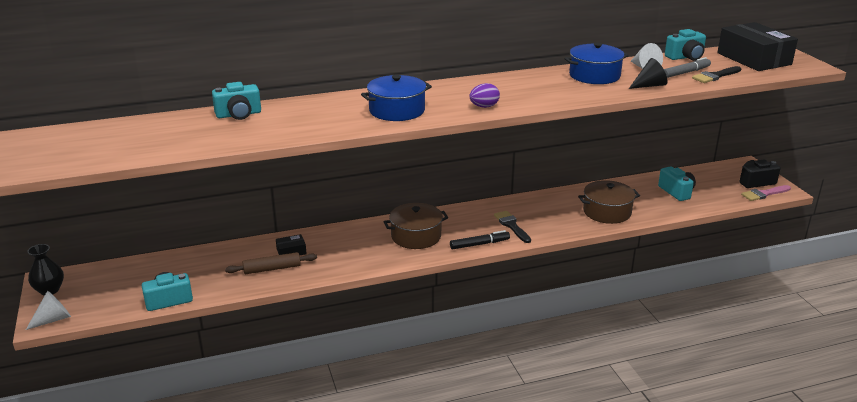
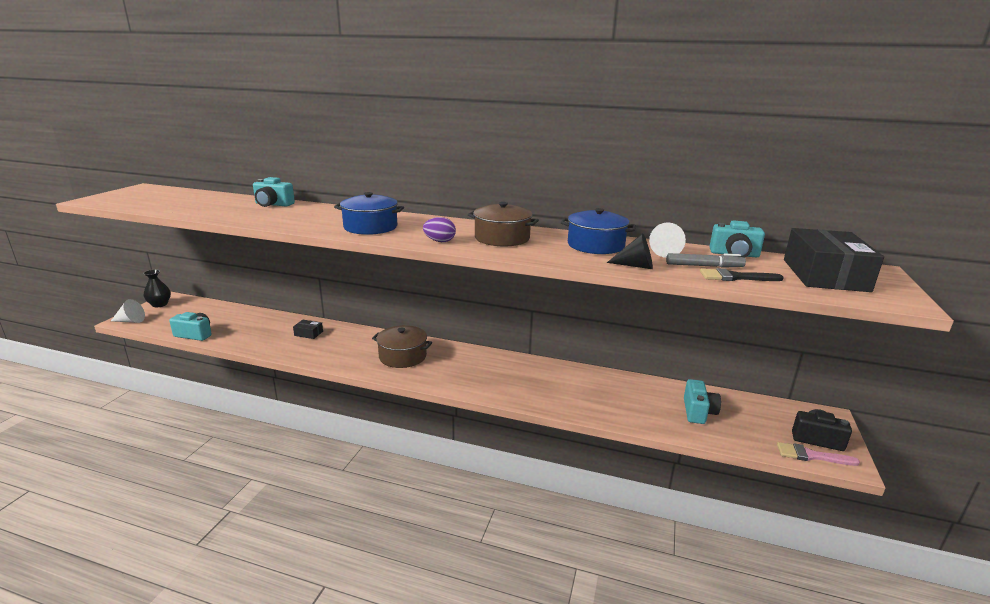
camera: 35 degrees right, 5 degrees down
brown rolling pin [225,252,317,274] -> none
black marker [450,230,510,250] -> none
black brush [494,211,531,243] -> none
brown pot [578,180,640,224] -> brown pot moved to [468,202,539,247]

